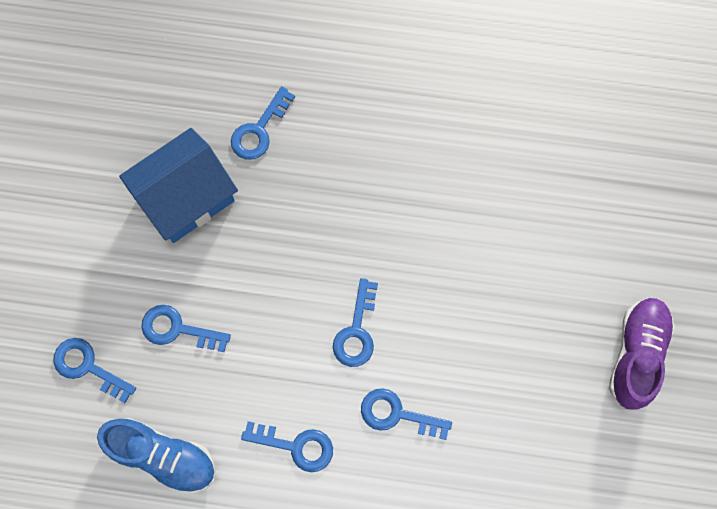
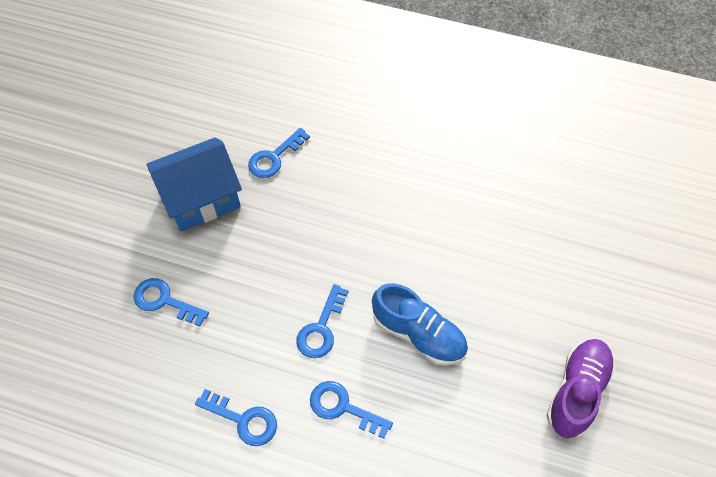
camera: 10 degrees right, 15 degrees down
blue key [53,338,136,403] -> none
blue shoe [97,418,216,494] -> blue shoe moved to [372,283,468,366]

